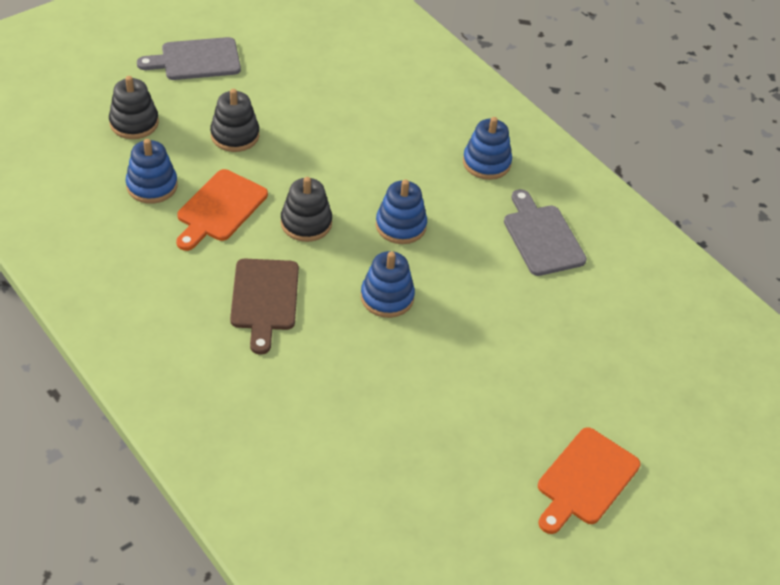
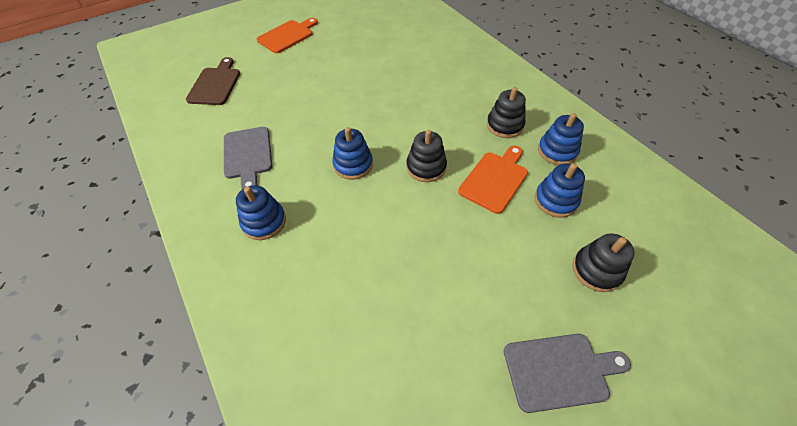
camera: 170 degrees left, 5 degrees up
black stacking toy [210,89,259,152] -> black stacking toy moved to [487,87,526,138]
brown cutting board [230,259,299,355] -> brown cutting board moved to [186,57,240,105]
blue stacking toy [361,251,415,318] -> blue stacking toy moved to [538,113,584,165]

